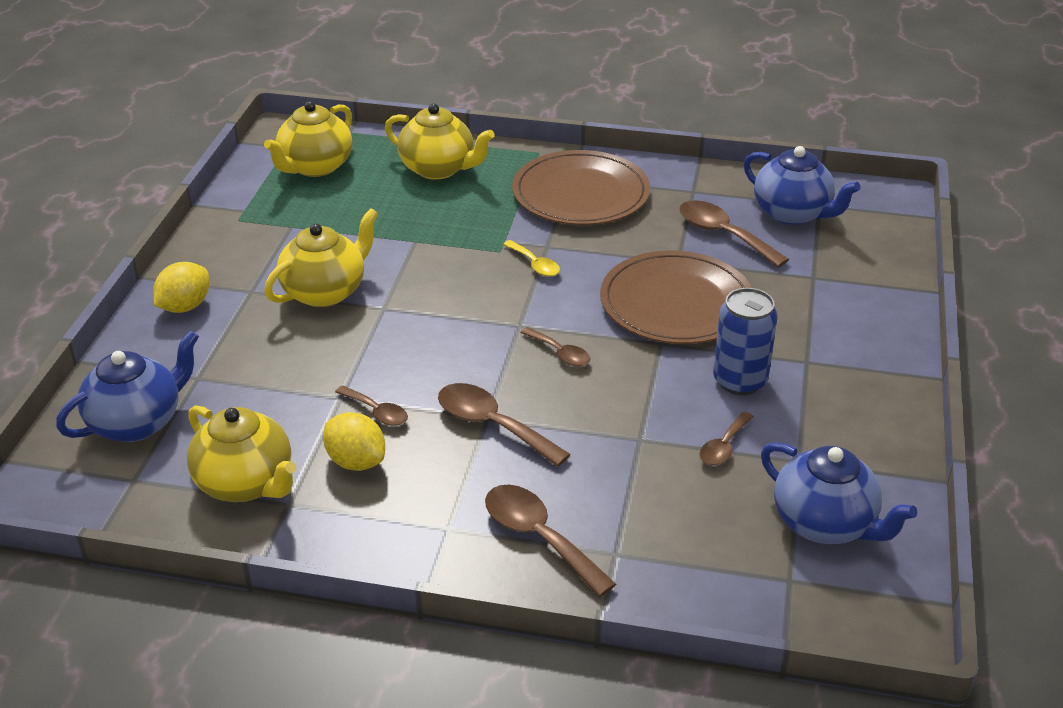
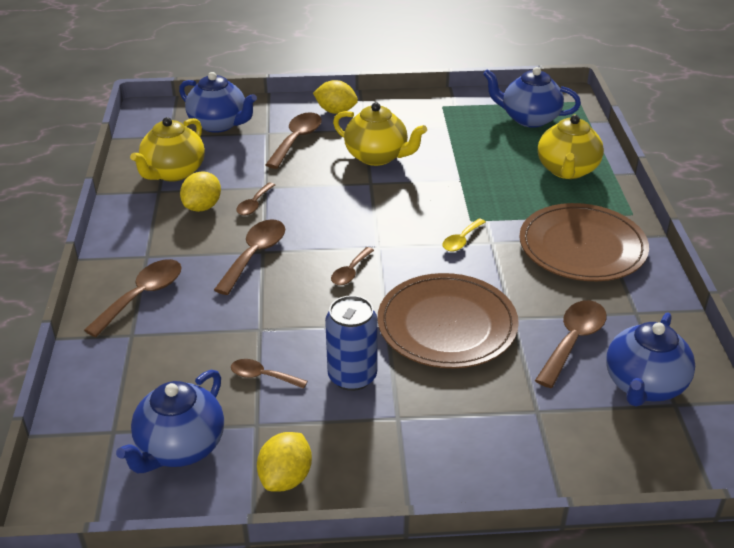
camera: 75 degrees right, 0 degrees up
yellow teapot [264,101,352,177] -> blue teapot [483,67,581,127]
none -> yellow lemon [257,432,312,492]
none -> brown spoon [266,112,322,169]

